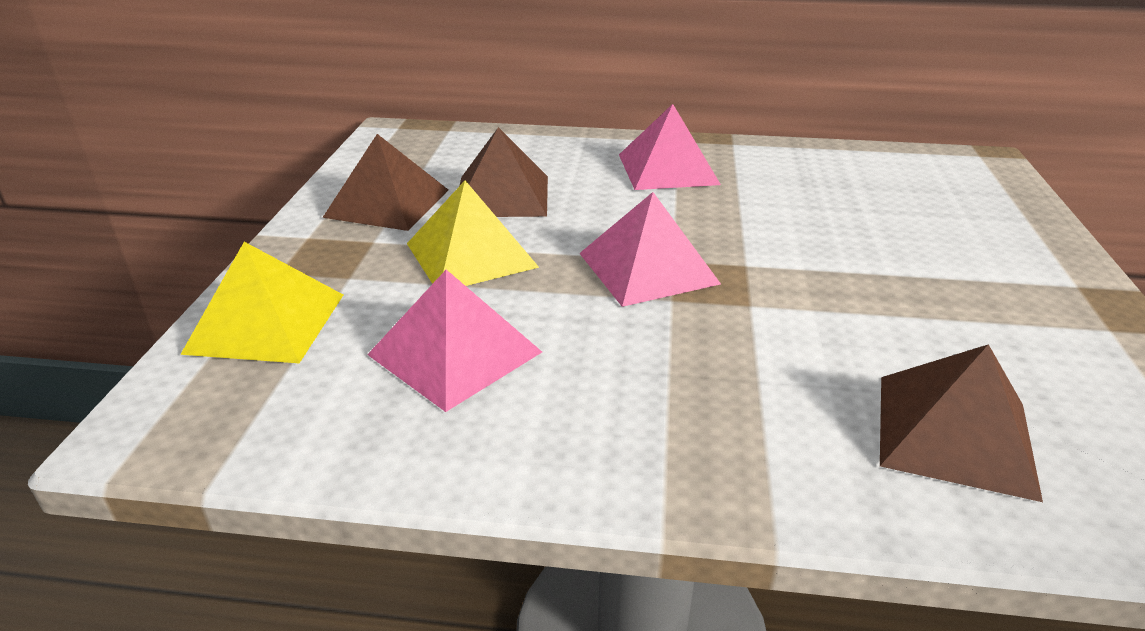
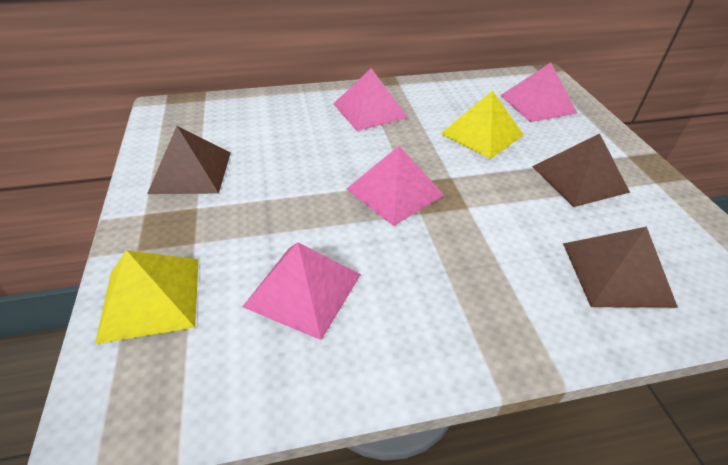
camera: 20 degrees left, 10 degrees up
yellow pyramid [407,181,539,286] -> yellow pyramid moved to [441,91,524,159]
brown pyramid [460,127,548,217] -> brown pyramid moved to [532,134,630,207]
none -> pink pyramid [500,63,577,122]

